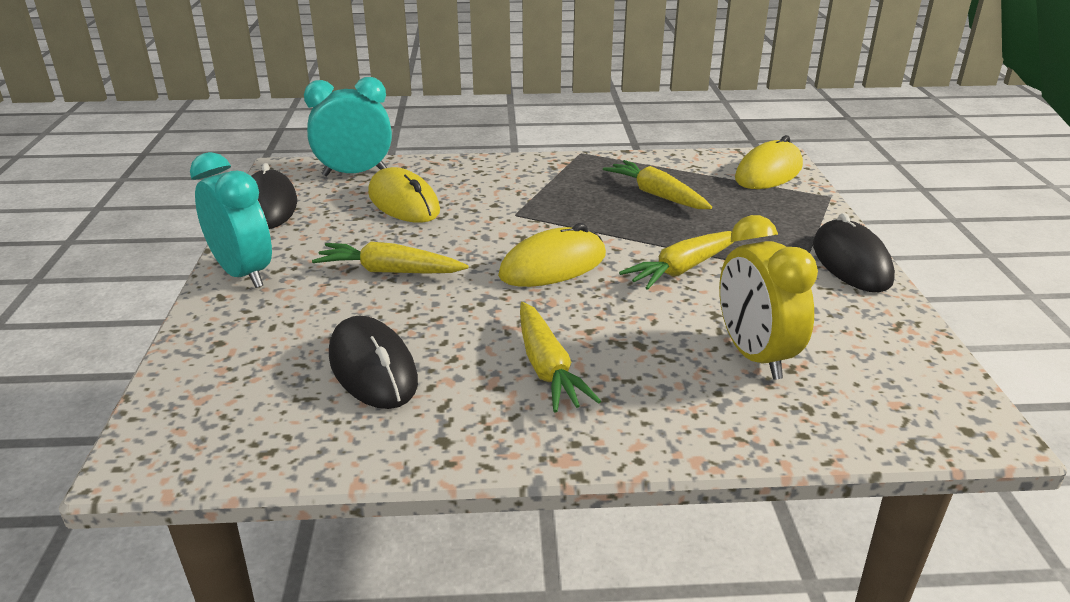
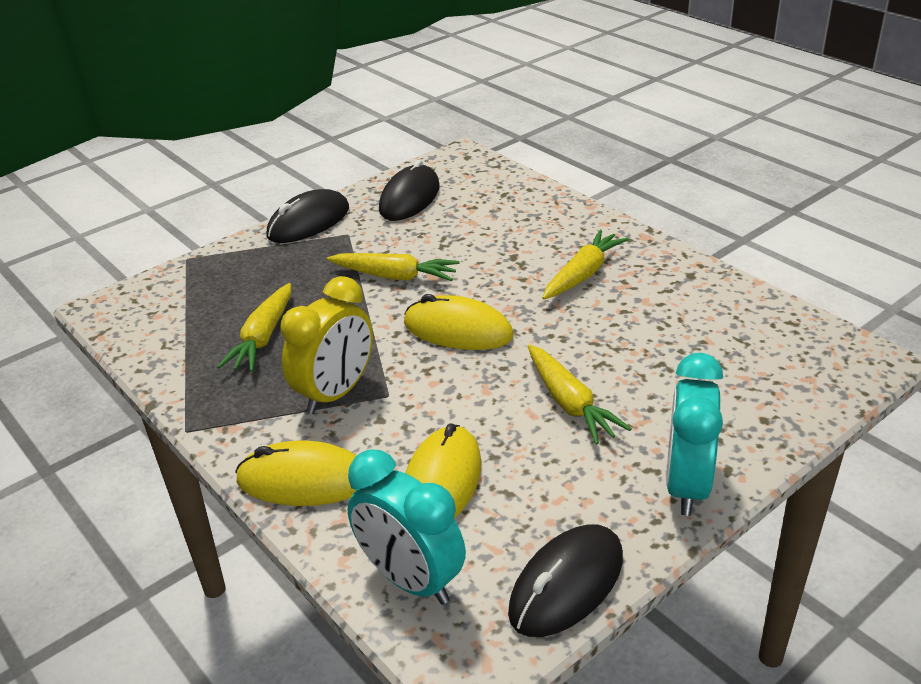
camera: 125 degrees left, 5 degrees up
black mouse [329,316,418,409] -> black mouse moved to [379,160,440,221]
yellow clock [719,215,818,380] -> yellow clock moved to [281,276,373,414]
yellow mouse [735,135,803,189] -> yellow mouse moved to [235,440,357,506]

